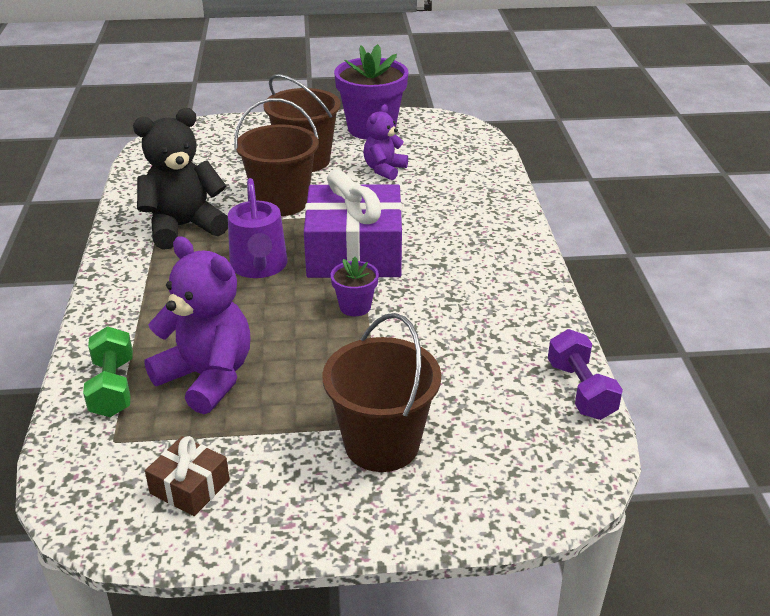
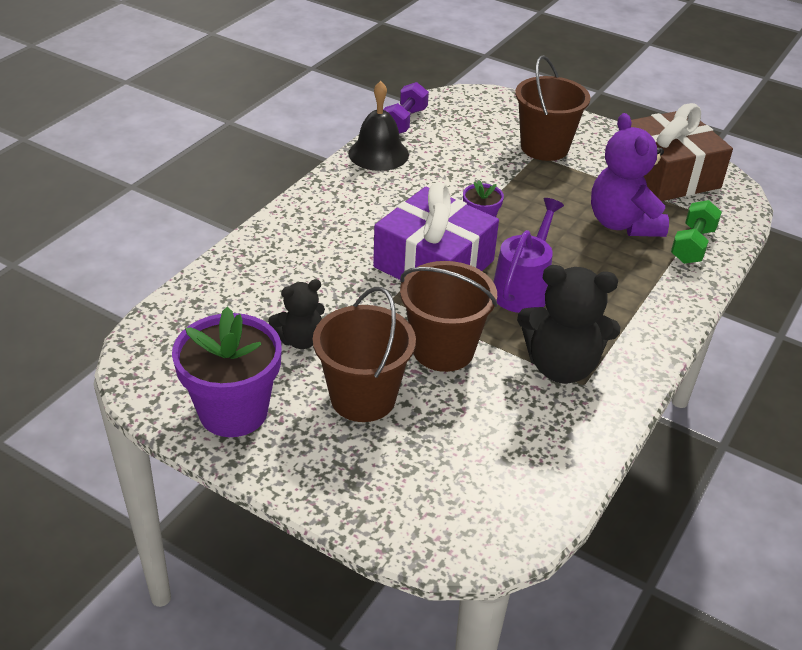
camera: 145 degrees left, 5 degrees up
brown gift [145,436,230,516] -> brown gift [631,103,733,201], size x2.16
purple teddy bear [363,104,408,180] -> black teddy bear [268,279,325,349]
none -> black bell [348,81,409,171]

